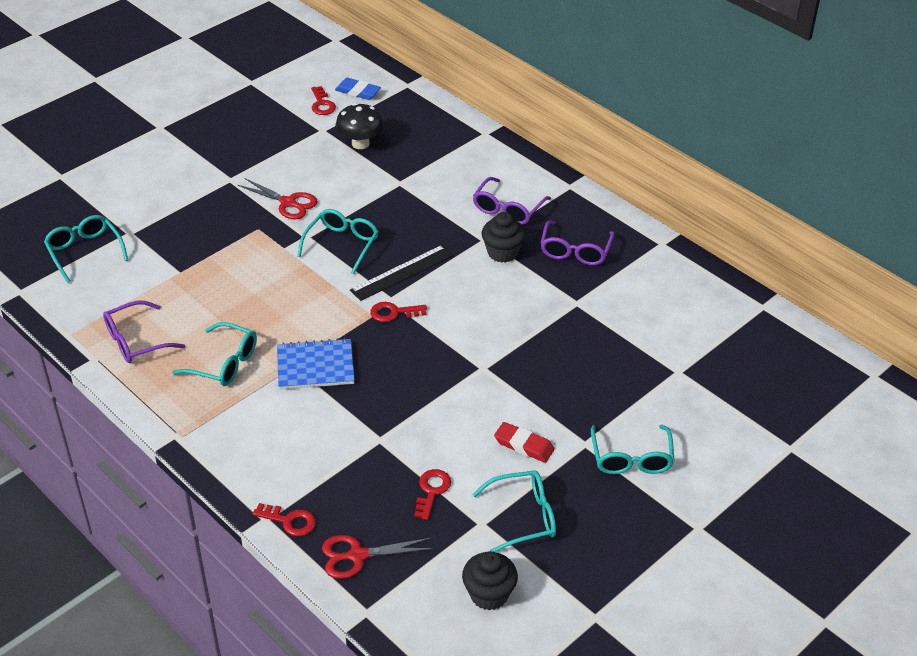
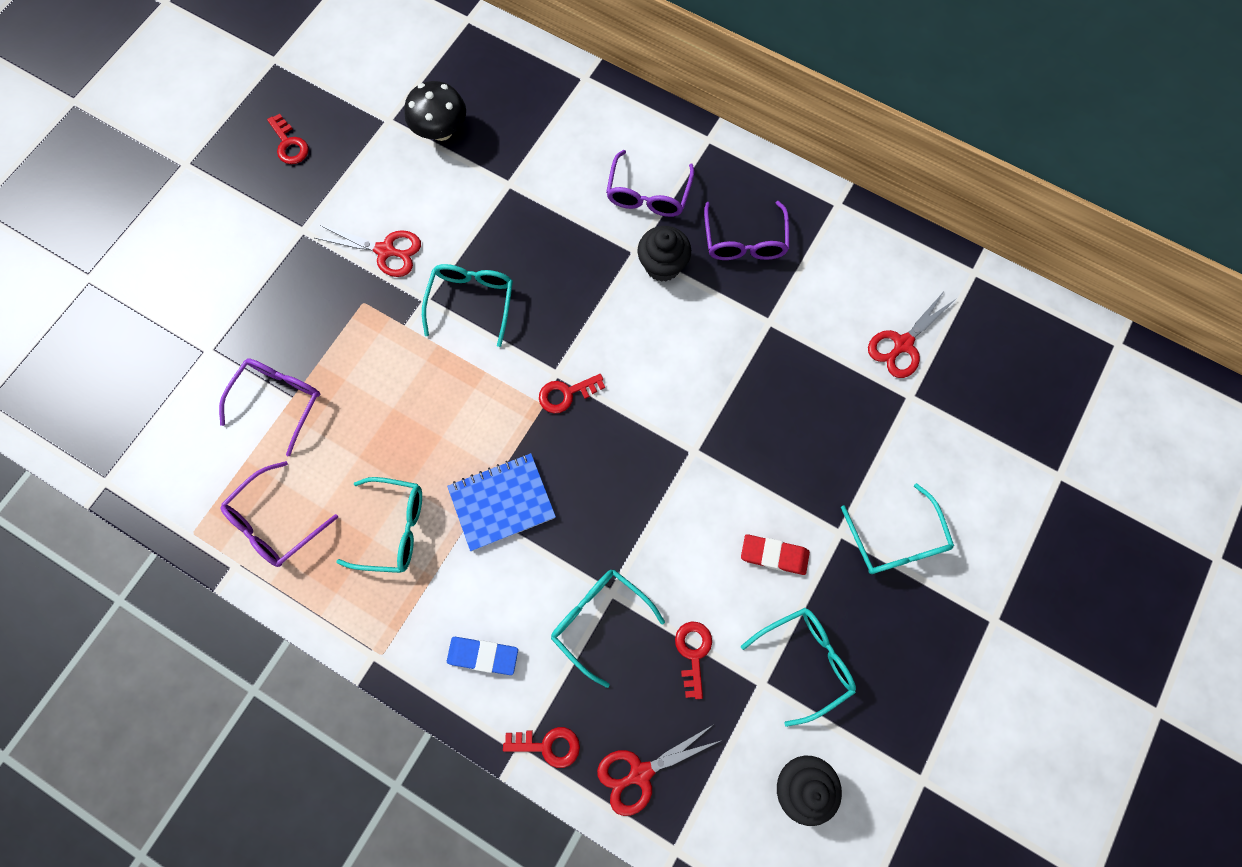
camera: 15 degrees left, 30 degrees up
turquoise glasses [44,215,128,283] -> turquoise glasses moved to [551,569,665,688]
red key [311,86,336,115] -> red key moved to [267,113,309,164]
blue eraser [335,78,381,100] -> blue eraser moved to [447,637,518,675]
black ruler [350,245,454,301] -> none
none -> purple glasses [219,358,320,456]
none -> red scissors [868,290,956,378]

